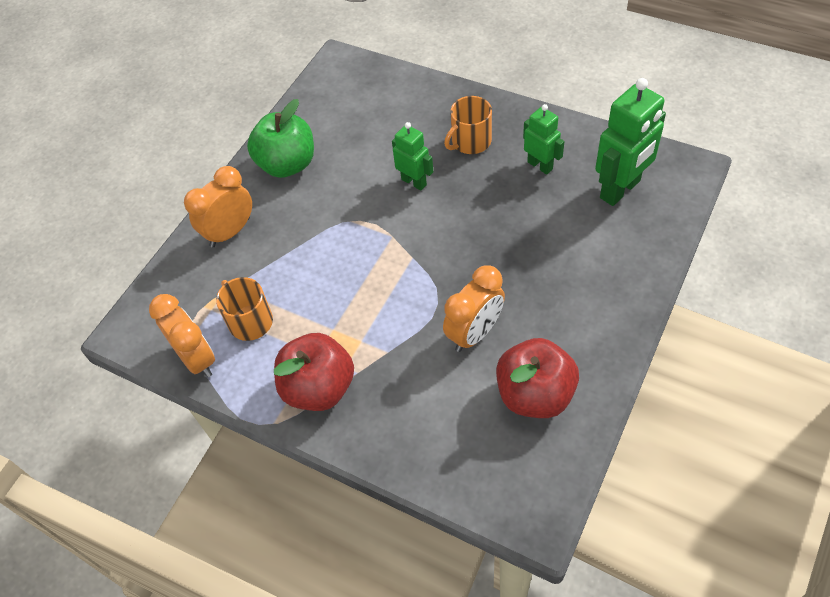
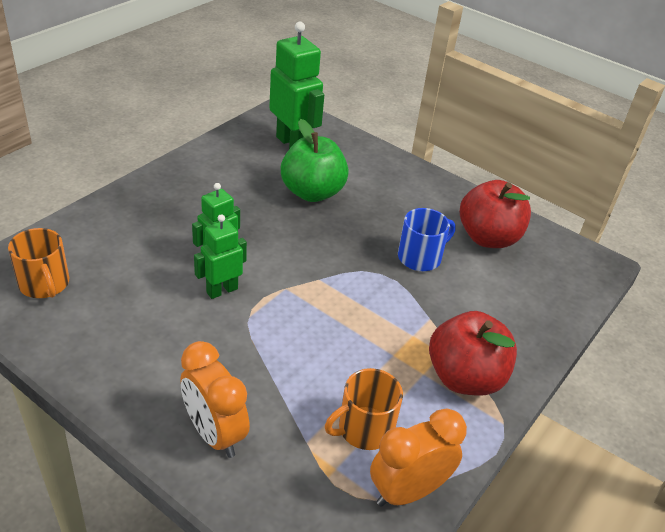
camera: 90 degrees left, 15 degrees down
green apple [247,99,314,178] -> green apple moved to [281,119,349,202]
orange clock [443,265,505,352] -> blue mug [398,208,456,271]
orange mug [444,96,492,154] -> orange mug moved to [8,228,69,298]
green robot [523,104,565,175] -> green robot moved to [194,214,247,299]

